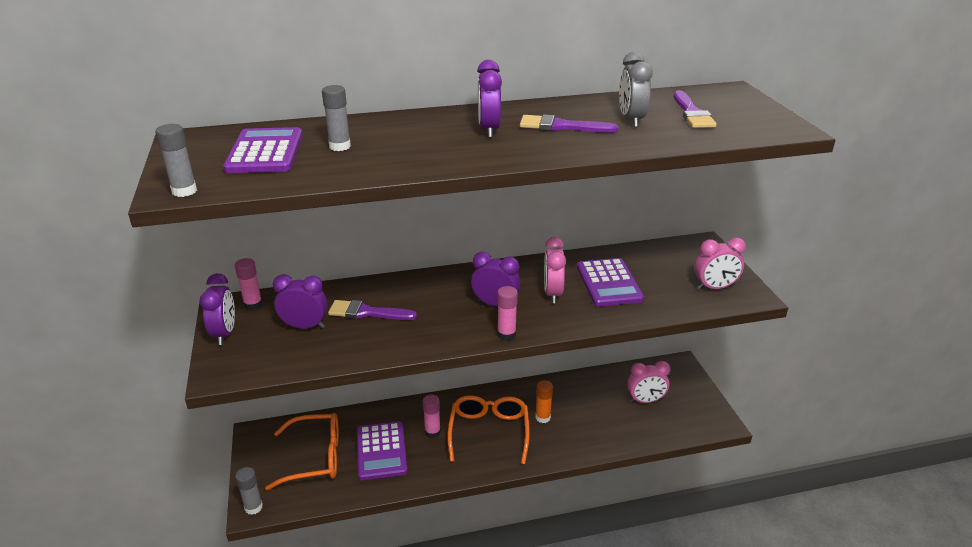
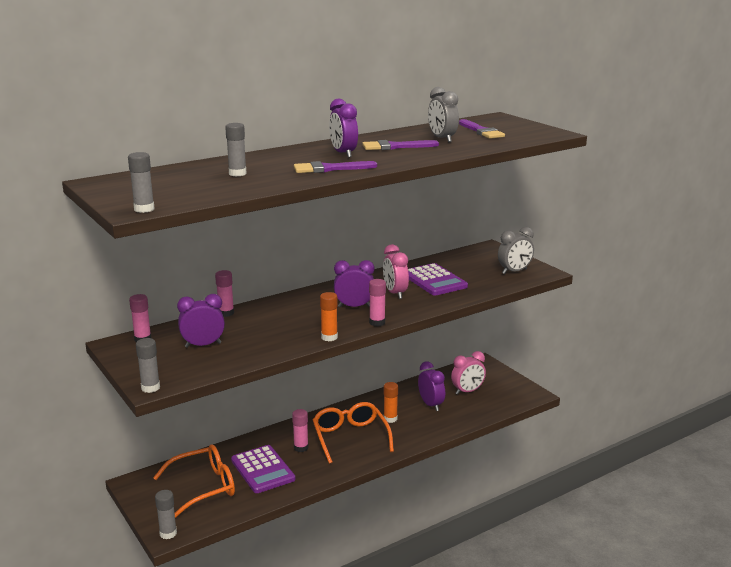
camera: 20 degrees left, 10 degrees down
purple clock [200,273,235,345] -> purple clock moved to [418,361,445,411]
purple calculator [223,127,303,173] -> none
purple brush [328,300,417,320] -> purple brush moved to [294,161,377,173]
pink clock [695,237,746,290] -> grey clock [498,227,534,274]
none -> grey glue stick [136,338,160,393]
none -> pink glue stick [215,270,234,317]
none -> orange glue stick [320,292,338,341]

